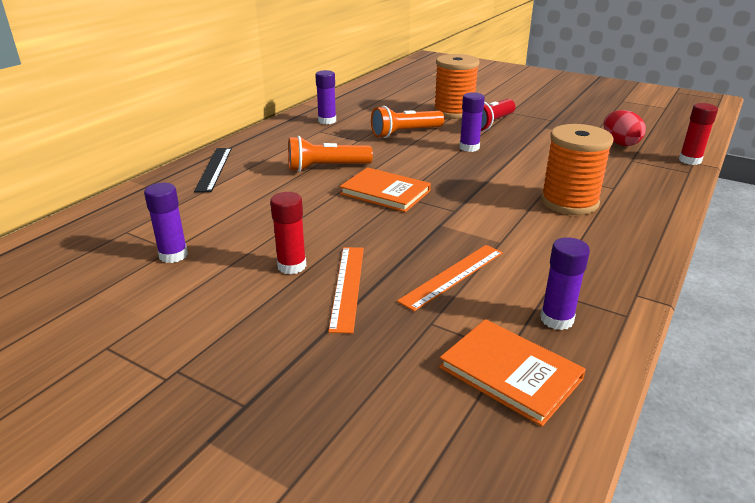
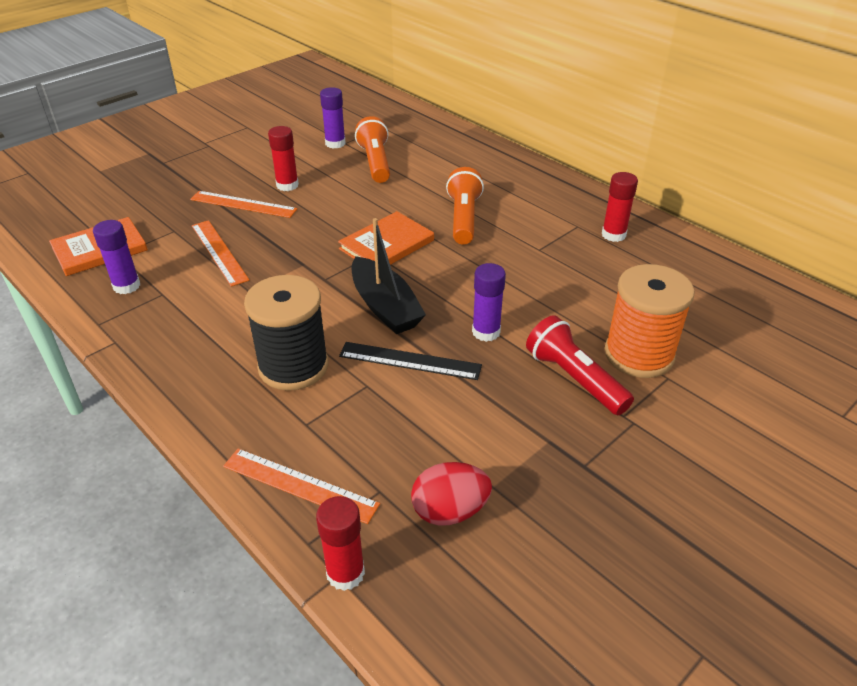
camera: 105 degrees right, 10 degrees up
black ruler [194,148,232,192] -> black ruler moved to [339,342,482,380]
purple glue stick [315,70,336,124] -> red glue stick [602,172,638,242]
orange flashlight [371,106,444,138] -> orange flashlight moved to [355,116,390,183]
orange spool [541,124,614,215] -> black spool [244,275,329,391]
none -> orange ruler [223,448,380,524]
none -> black boat [352,218,426,334]

